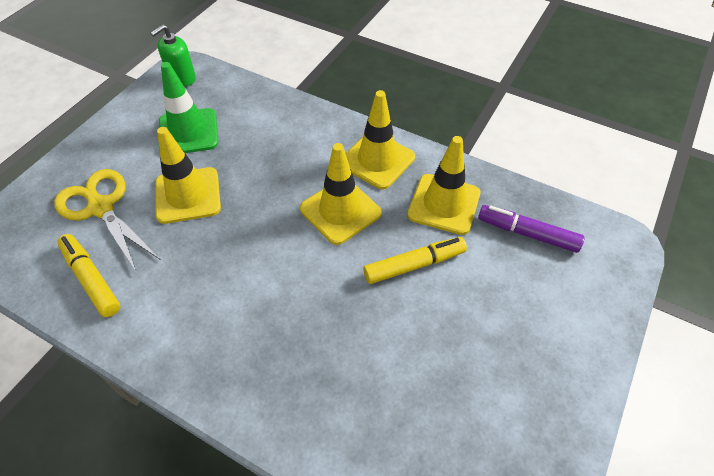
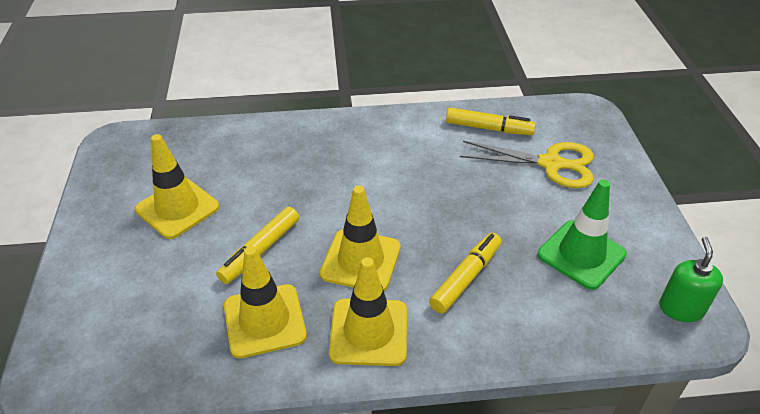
camera: 145 degrees right, 10 degrees down
yellow traffic cone [155,127,221,224] -> yellow traffic cone moved to [135,134,219,239]
purple marker [478,205,585,253] -> none
none -> yellow marker [429,233,502,314]

